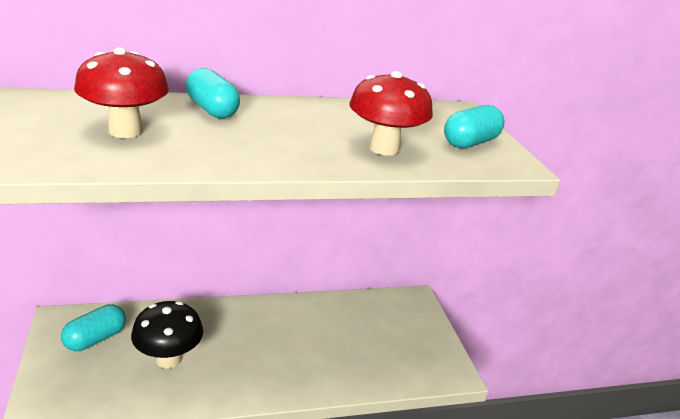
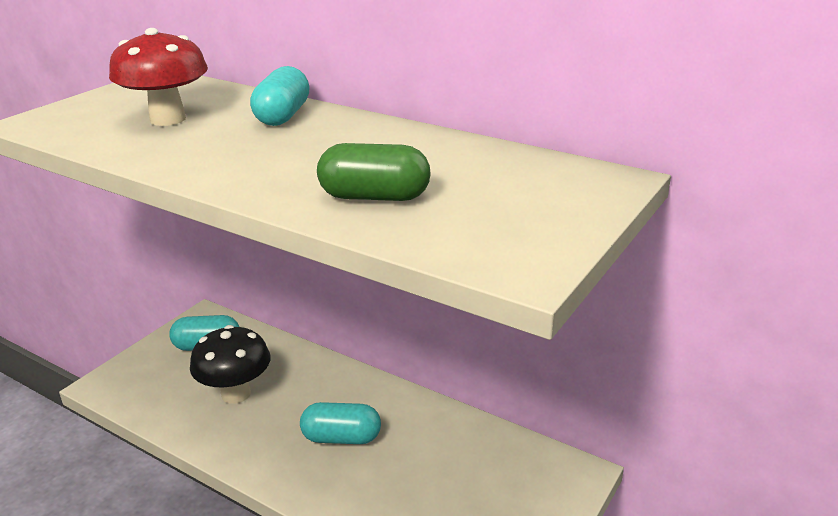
camera: 50 degrees right, 0 degrees up
red mushroom [350,71,433,156] -> green capsule [317,143,431,201]
turquoise capsule [444,105,505,148] -> turquoise capsule moved to [300,402,381,444]

